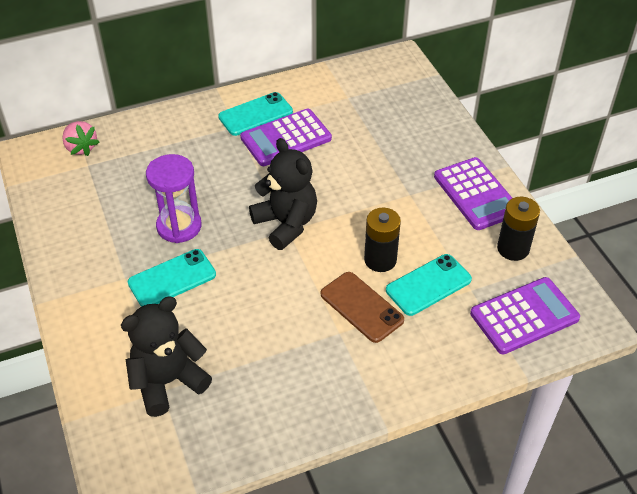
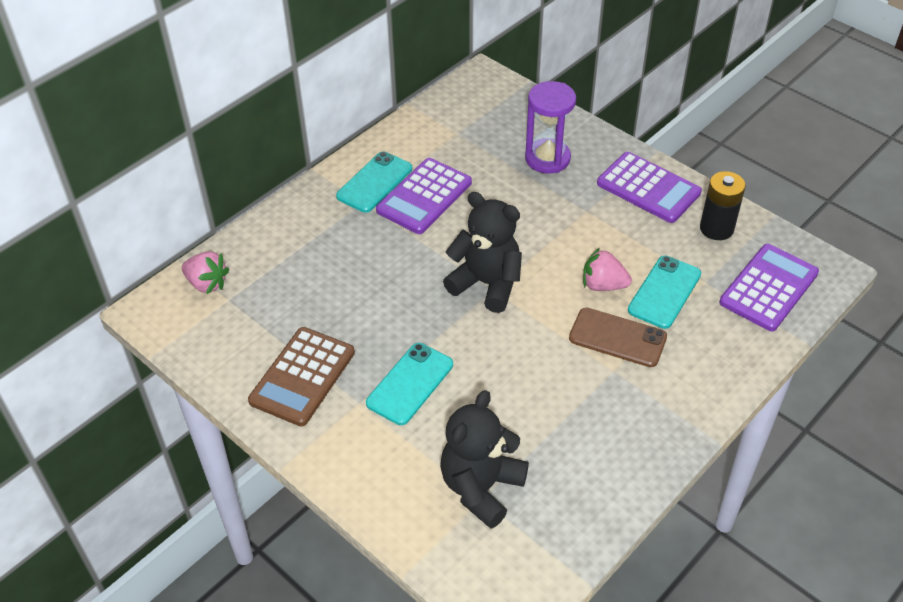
camera: 25 degrees left, 0 degrees up
purple hourglass [146,154,202,243] -> purple hourglass moved to [525,81,576,174]
black battery [364,208,401,272] -> pink strawberry [583,248,632,291]
none -> brown calculator [248,327,355,426]

